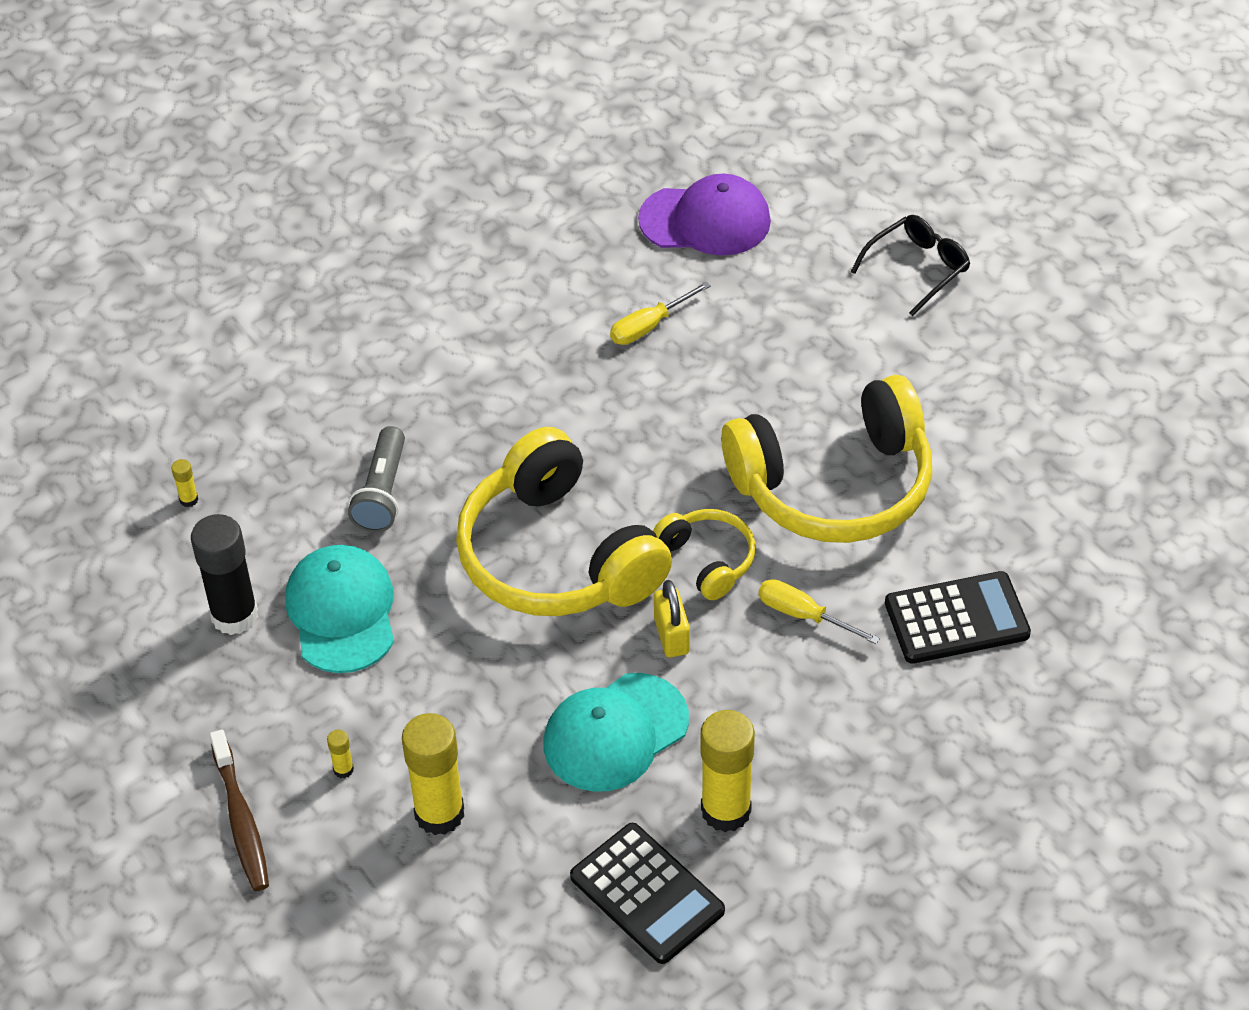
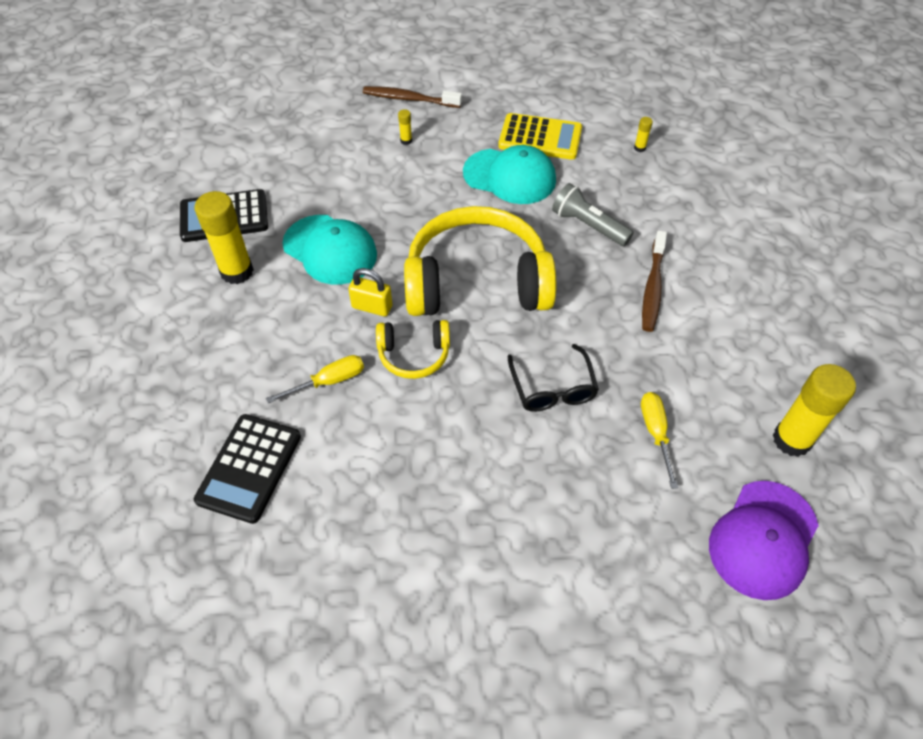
camera: 120 degrees right, 5 degrees up
black glue stick [191,514,258,635] -> yellow calculator [498,113,582,160]
yellow glue stick [402,713,464,835] -> yellow glue stick moved to [773,364,856,457]
turquoise cap [543,673,689,792] -> turquoise cap turned 135 degrees clockwise [282,215,377,285]
yellow headphones [721,375,932,543] -> none
black glasses [851,215,970,316] -> black glasses moved to [508,344,599,412]
none -> brown toothbrush [642,230,667,332]

